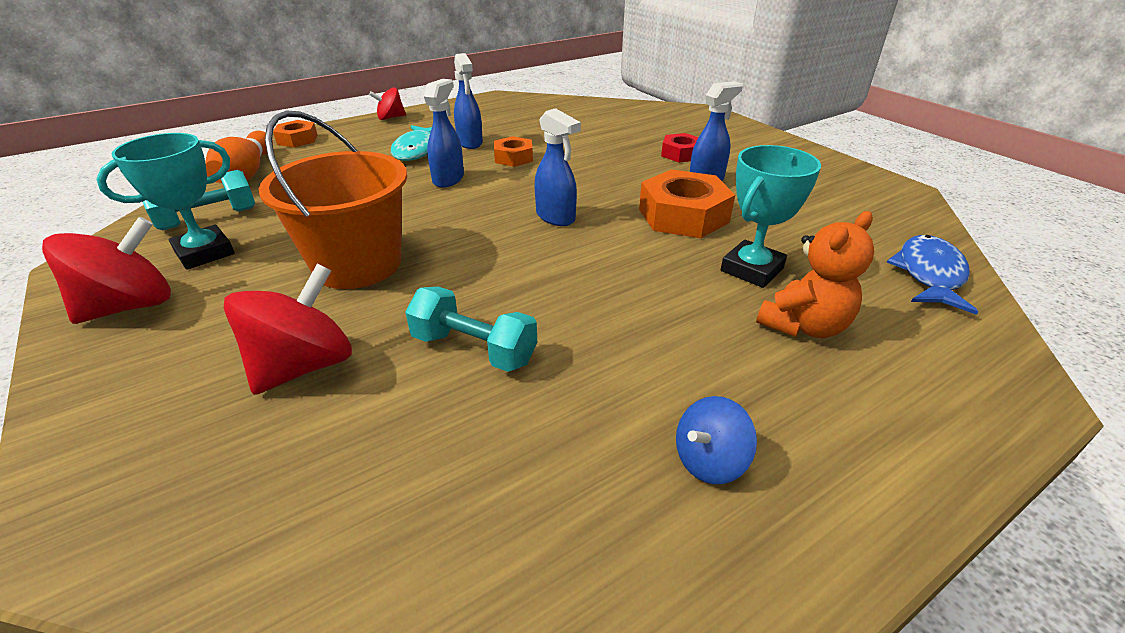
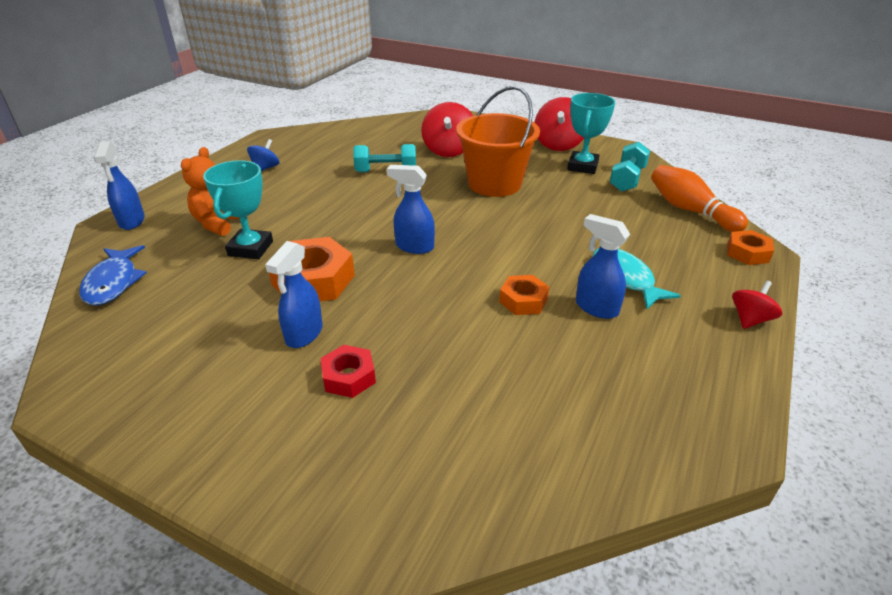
camera: 150 degrees right, 0 degrees up
blue spray bottle [424,79,464,188] -> blue spray bottle moved to [94,141,145,230]

